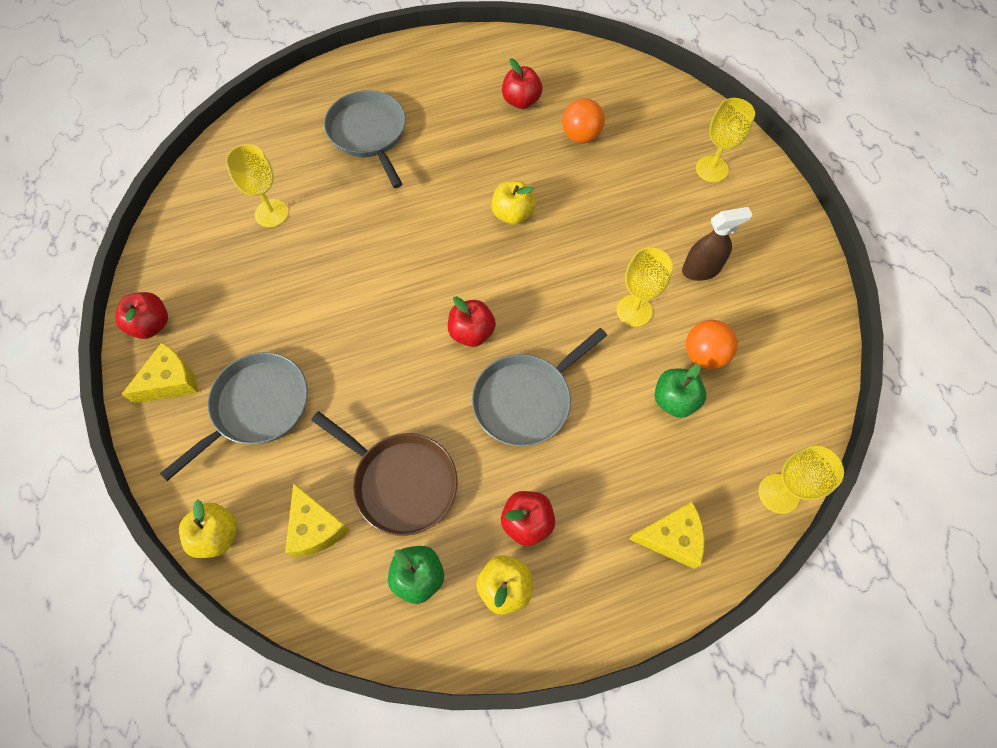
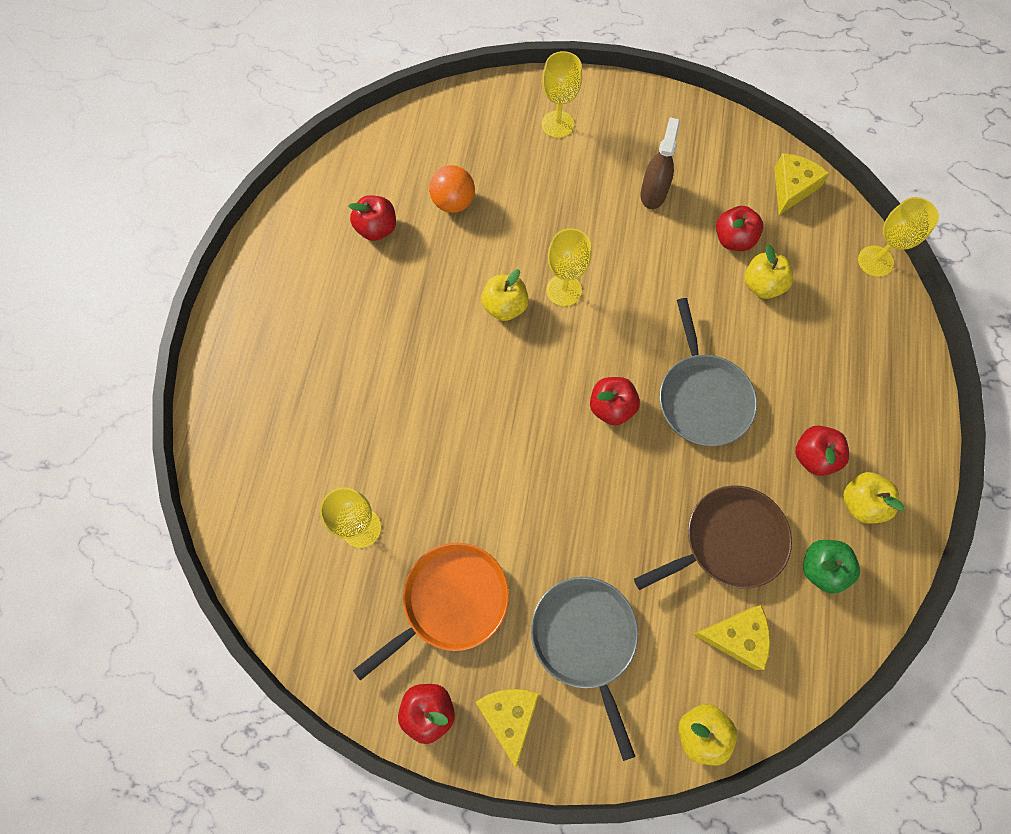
camera: 60 degrees left, 5 degrees up
grey pan [324,90,406,188] -> none
yellow goblet [617,247,673,327] -> yellow goblet moved to [546,228,592,306]
yellow cheese [629,502,705,569] -> yellow cheese moved to [774,153,830,215]
green apple [655,364,706,418] -> yellow apple [744,244,793,299]
orange ball [686,320,738,369] -> red apple [716,206,763,251]
none -> orange pan [353,543,509,681]

